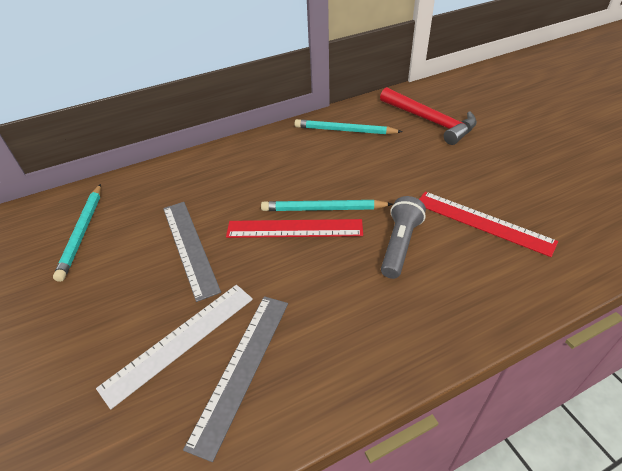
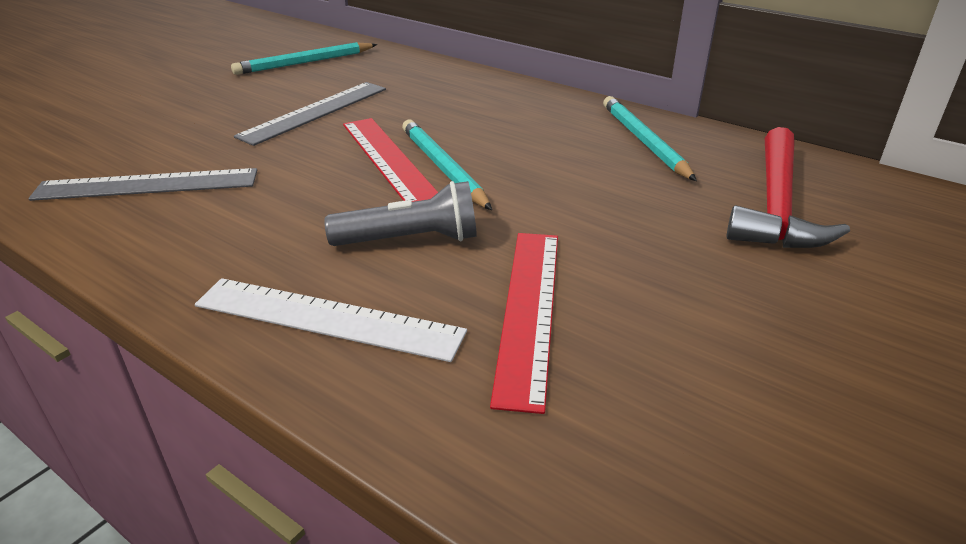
camera: 60 degrees right, 10 degrees down
white ruler [96,285,253,409] -> white ruler moved to [195,278,467,362]

